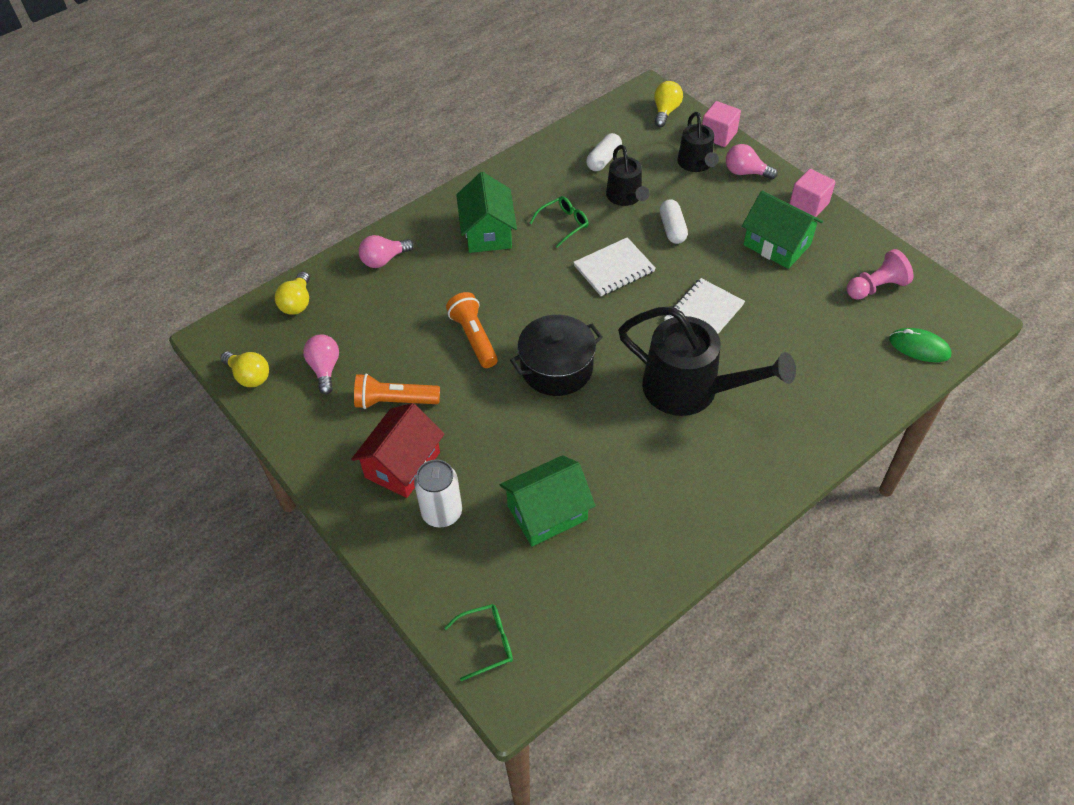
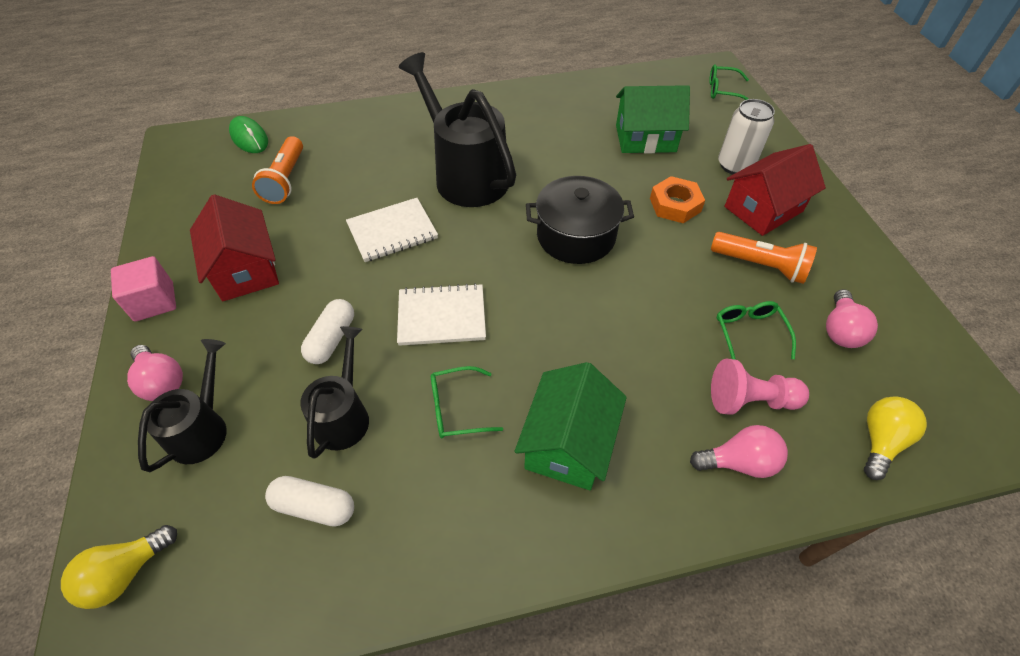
camera: 155 degrees left, 0 degrees up
yellow light bulb [221,352,269,387] -> none
orange flashlight [446,292,498,368] -> orange flashlight moved to [252,136,303,204]
white capsule [586,133,622,171] -> white capsule turned 45 degrees clockwise [265,476,354,527]
pink cube [702,101,741,147] -> none
green house [742,191,823,269] -> red house [190,194,279,301]
pink pawn [847,249,913,300] -> pink pawn moved to [711,359,809,415]
none -> orange nut [650,176,705,223]
none -> green glasses [717,301,796,360]

